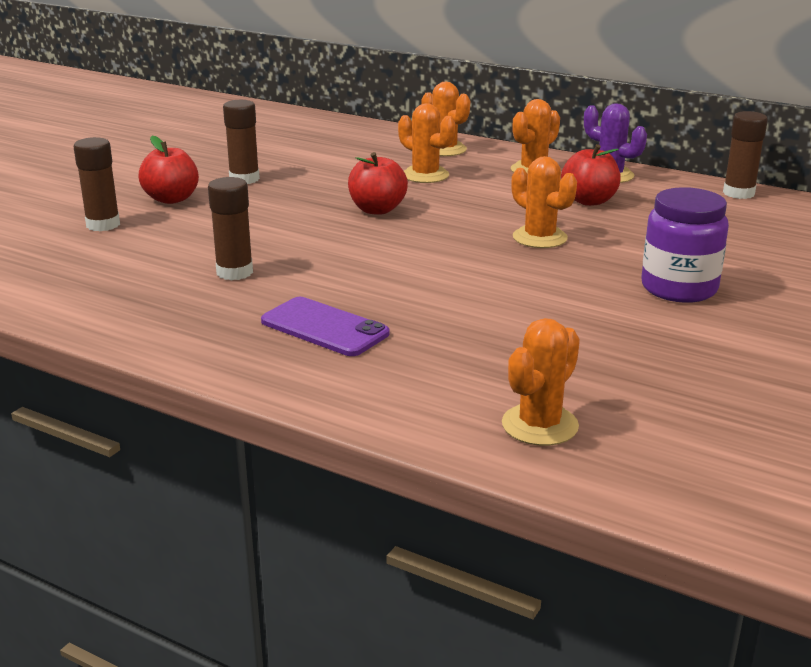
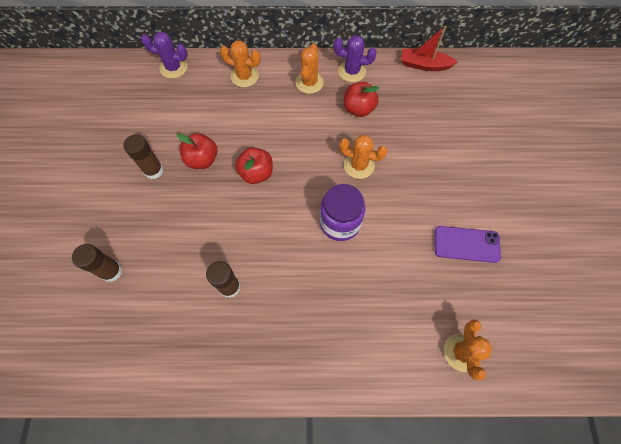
camera: 30 degrees left, 40 degrees up
red apple [139,136,199,204] -> red apple moved to [177,133,217,169]
purple phone [261,297,390,356] -> purple phone moved to [435,226,501,263]
orange cactus [398,103,455,183] -> none
purple jar [641,187,729,303] -> purple jar moved to [320,184,366,241]
brown glue stick [723,111,768,199] -> red boat [401,26,458,71]
none -> purple cactus [141,31,188,79]

